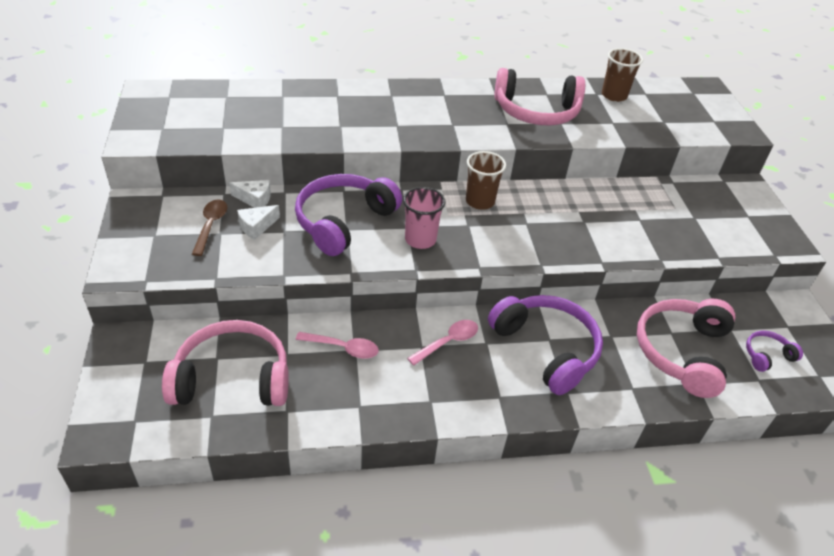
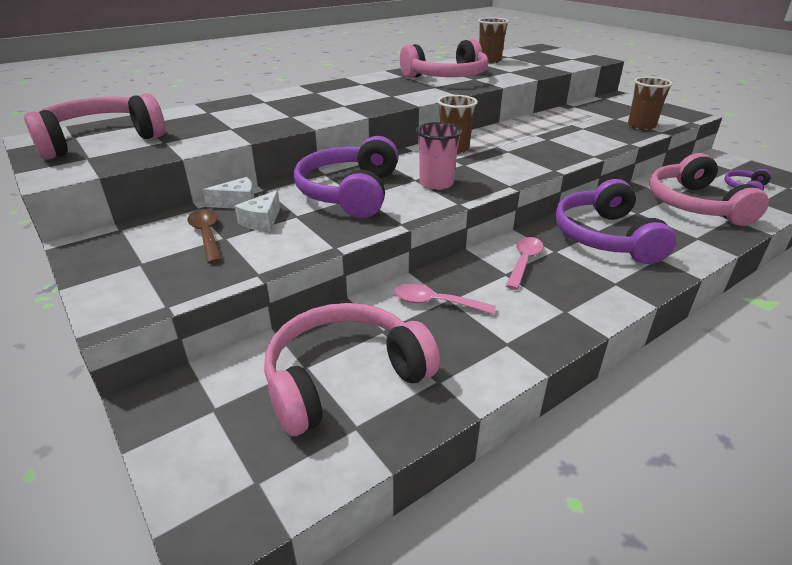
camera: 25 degrees left, 10 degrees down
pink spoon [296,332,379,359] -> pink spoon turned 150 degrees counterclockwise [394,283,496,315]
purple headphones [488,295,603,395] -> purple headphones turned 120 degrees counterclockwise [555,179,676,264]
none -> pink headphones [24,93,165,160]
none -> brown cup [628,77,673,130]

